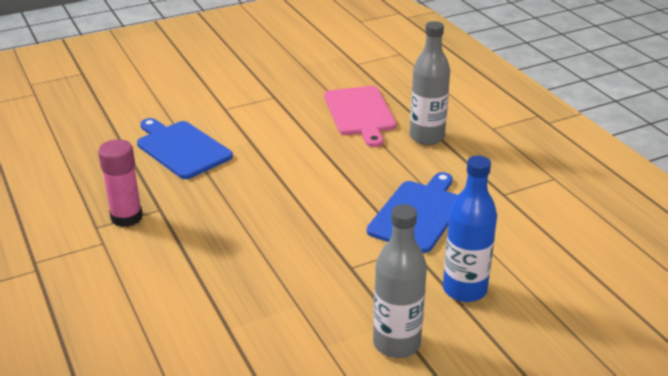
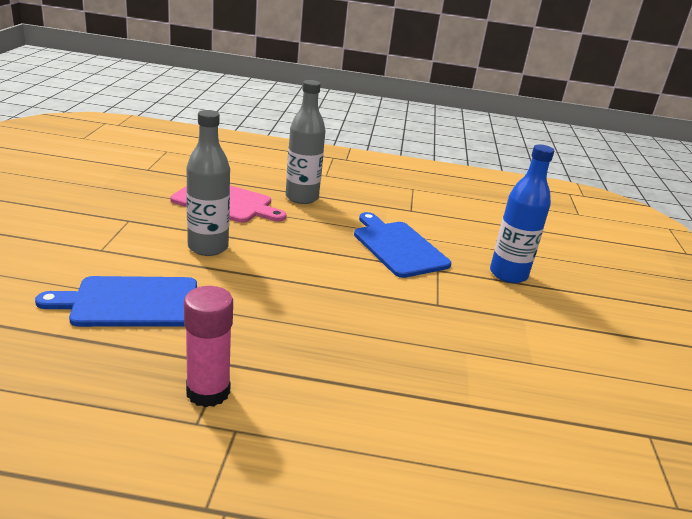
camera: 60 degrees left, 5 degrees down
grey bottle [373,204,427,358] -> grey bottle moved to [186,110,230,256]

